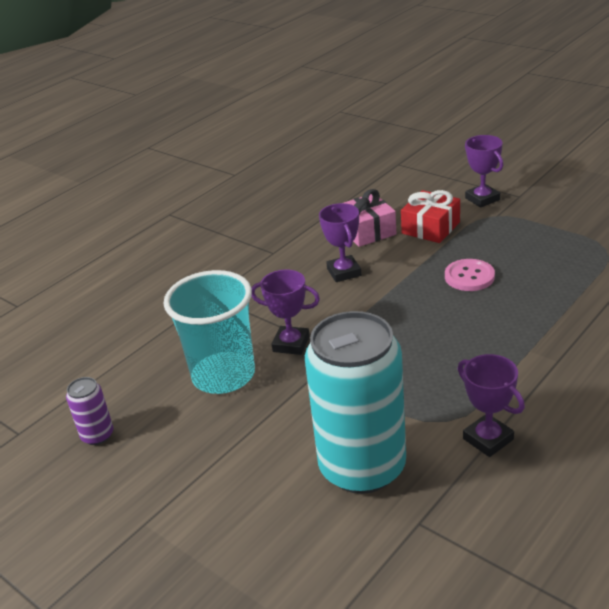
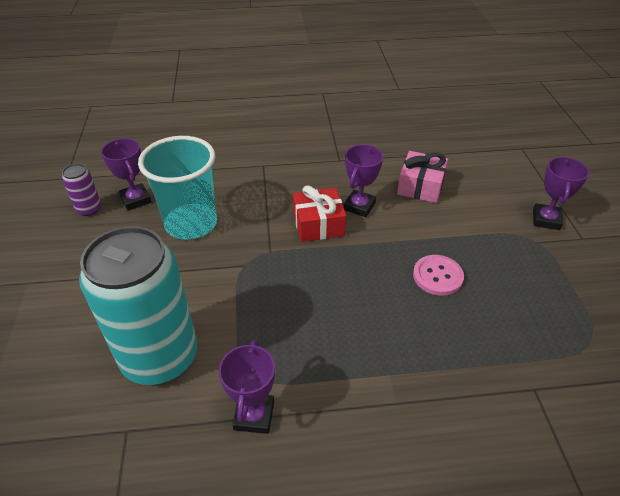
camera: 40 degrees right, 10 degrees up
purple trophy [252,270,320,355] -> purple trophy moved to [101,138,152,211]
red gift [401,190,460,243] -> red gift moved to [293,185,346,242]

